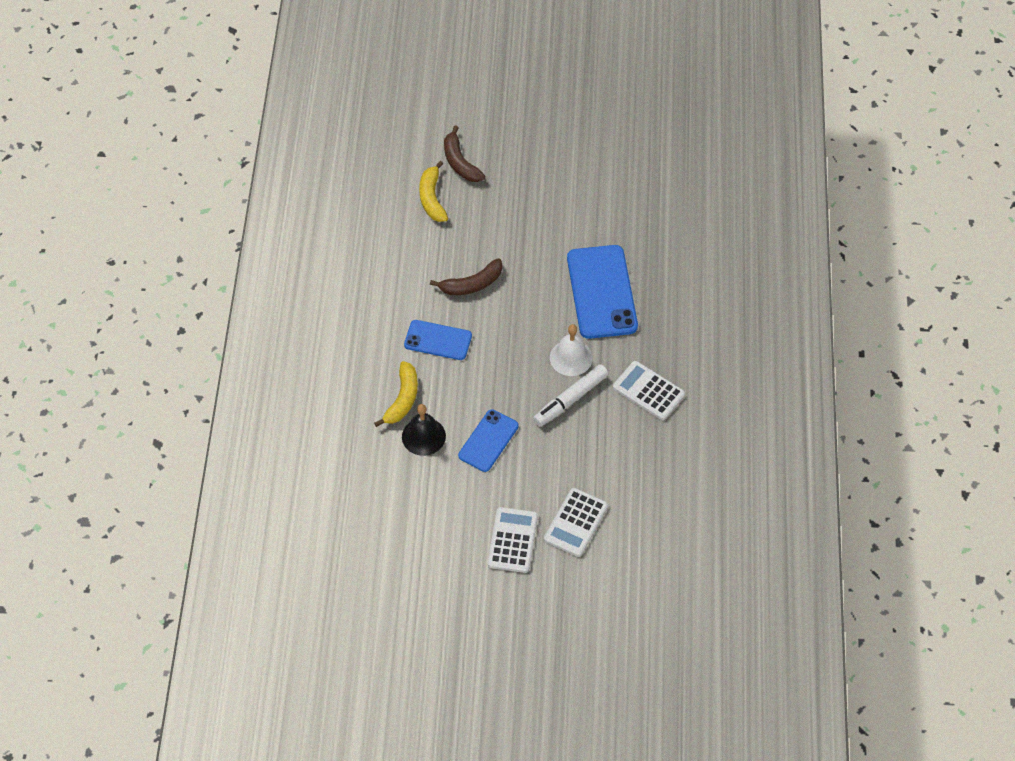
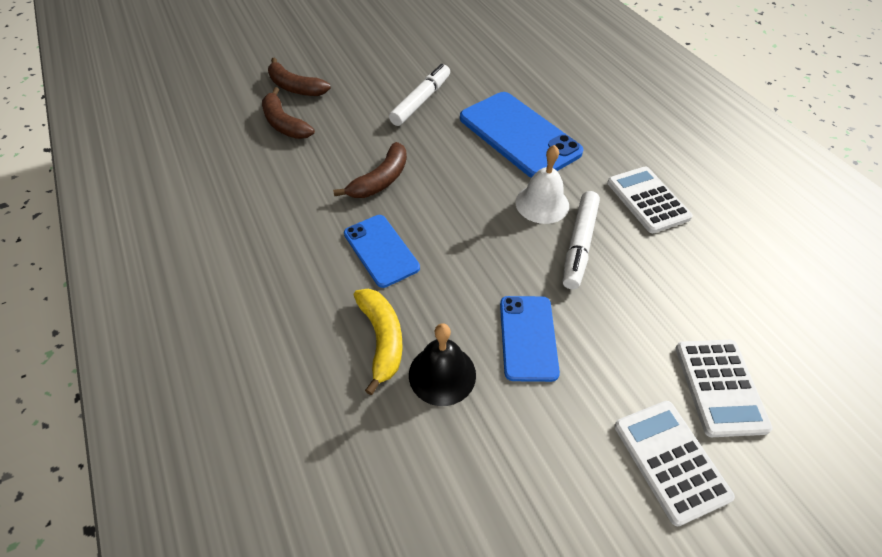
camera: 30 degrees left, 5 degrees down
blue phone [404,320,472,360] -> blue phone turned 75 degrees clockwise [344,215,420,288]
yellow banana [419,161,448,222] -> brown banana [262,87,315,139]
white calculator [613,361,685,420] -> white calculator turned 60 degrees clockwise [607,166,693,233]
none -> white marker [389,64,450,126]

